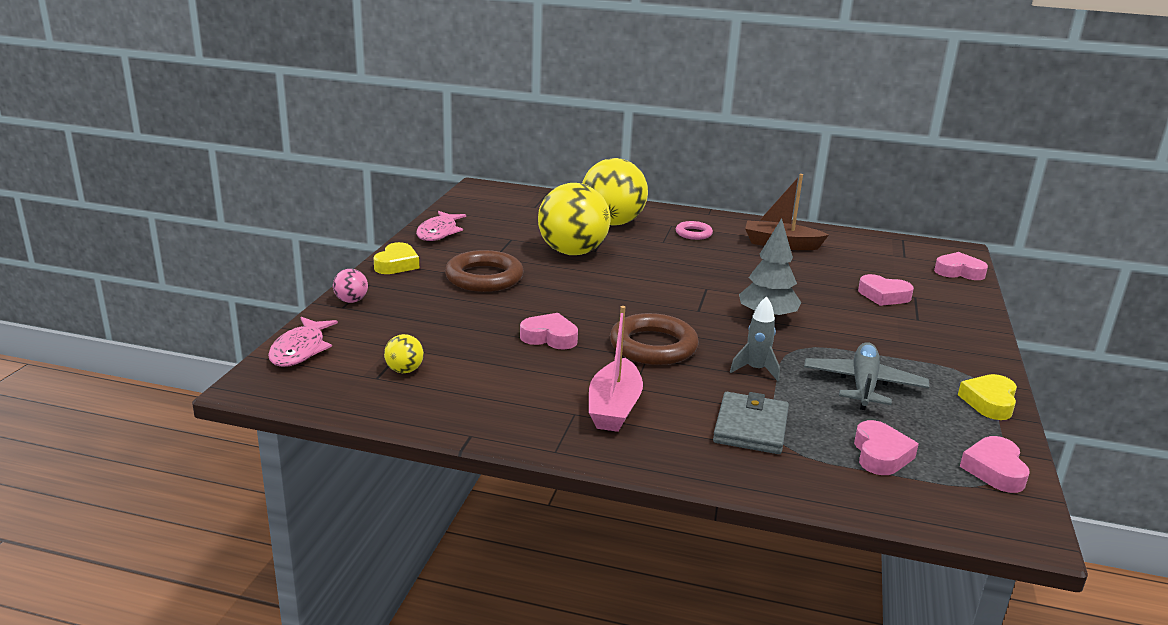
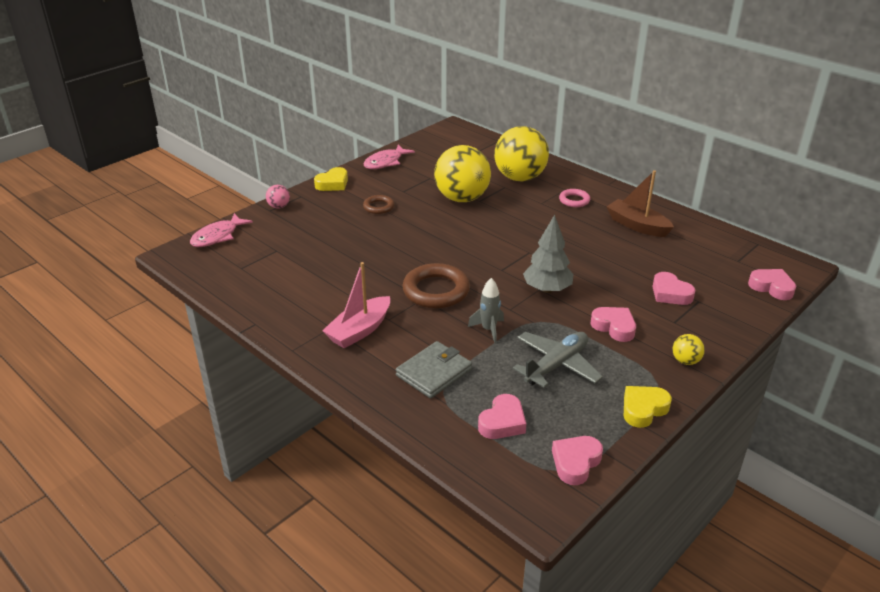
camera: 30 degrees right, 10 degrees up
yellow ball [384,334,424,373] -> yellow ball moved to [672,334,705,365]
brown ring [445,250,524,292] -> brown ring [363,195,395,214], size x0.54
pink heart [520,313,578,349] -> pink heart moved to [590,307,636,342]

